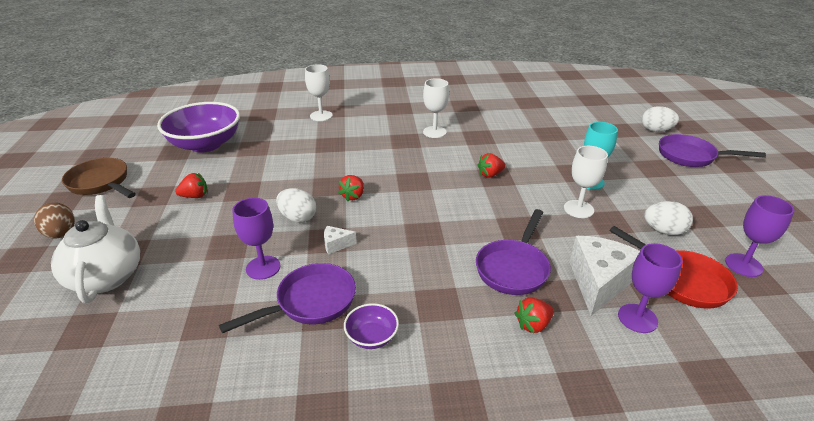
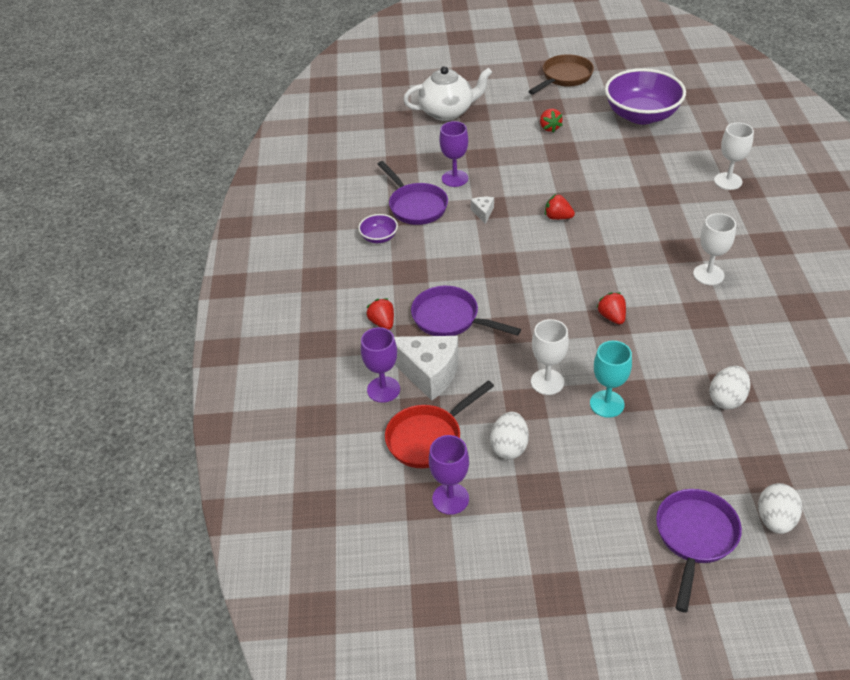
camera: 95 degrees right, 10 degrees up
brown egg [34,202,75,238] -> none
white egg [276,188,316,223] -> white egg moved to [709,366,750,409]

